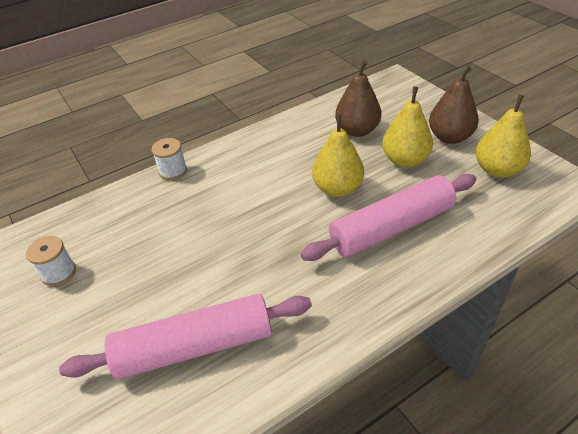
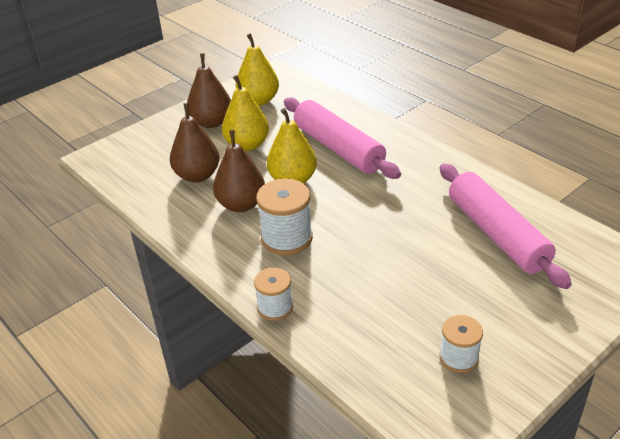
camera: 100 degrees left, 5 degrees down
none -> brown pear [213,130,265,212]
none -> white spool [256,178,313,256]

